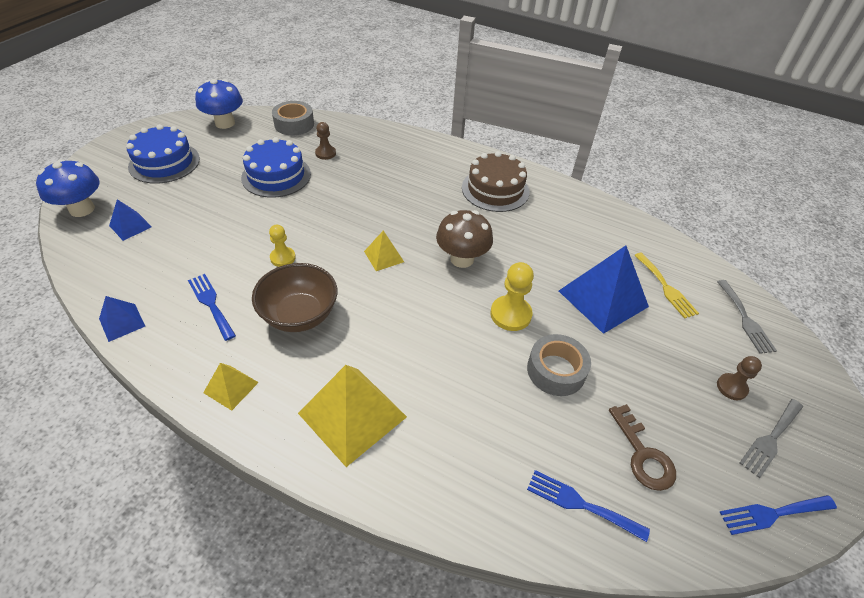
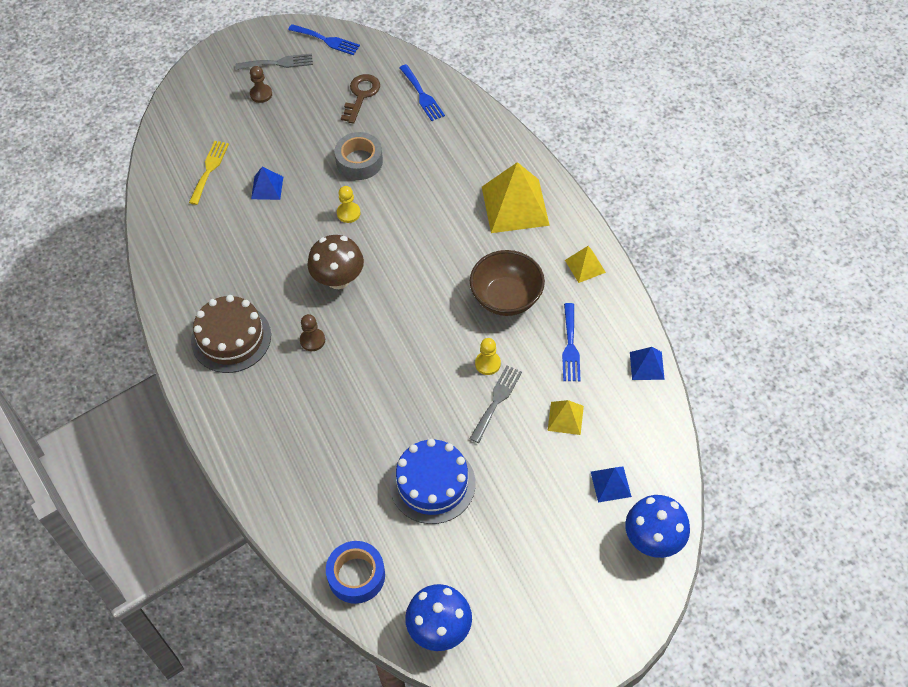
camera: 140 degrees left, 10 degrees up
blue cake [126,124,200,184] -> none
grey tape [272,101,314,135] -> blue tape [326,541,385,604]
brown pawn [315,122,336,160] -> brown pawn moved to [300,314,325,351]
yellow pyramid [364,231,404,271] -> yellow pyramid moved to [548,400,584,435]
yellow pawn [490,262,534,331] -> yellow pawn [337,186,361,223], size x0.64
blue pyramid [559,246,649,334] -> blue pyramid [251,166,283,200], size x0.50
grey fork [717,280,777,354] -> grey fork moved to [469,365,522,443]

